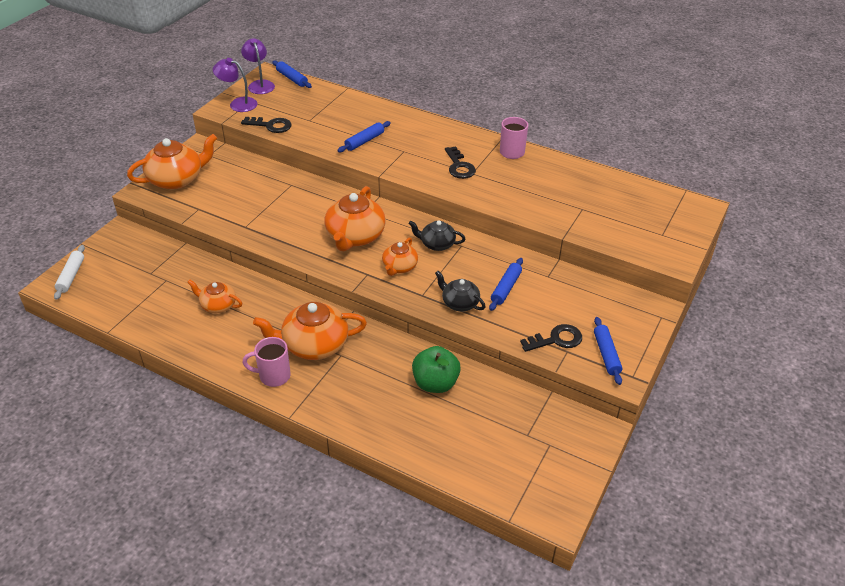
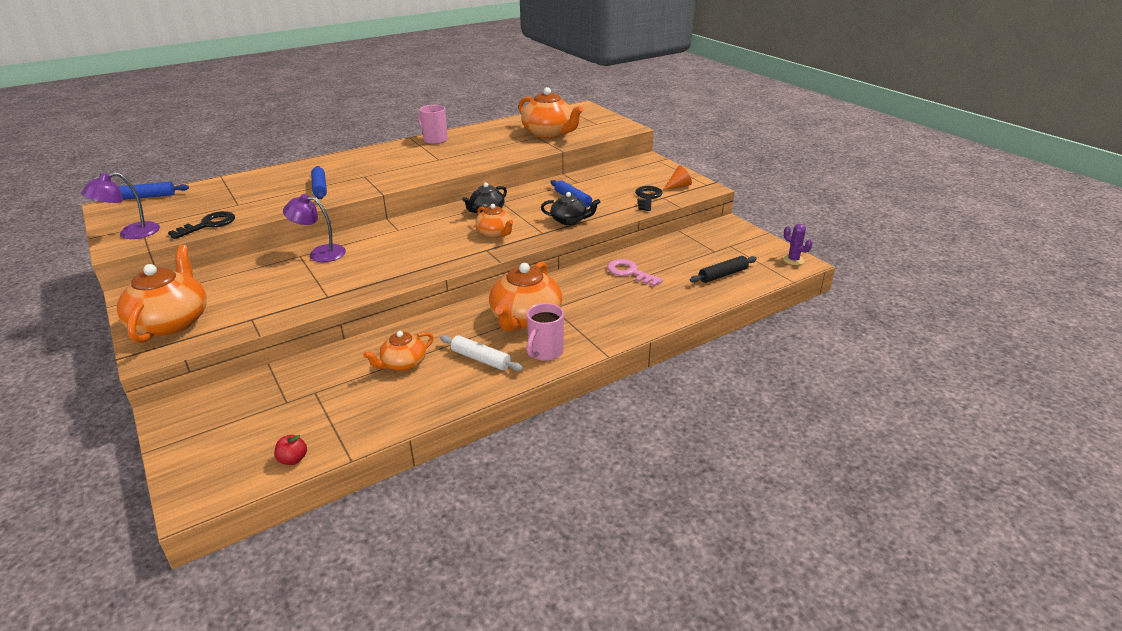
camera: 60 degrees left, 10 degrees down
white rolling pin [54,245,85,300] -> white rolling pin moved to [440,335,523,371]
purple lamp [241,38,275,94] -> purple lamp moved to [283,194,346,262]
orange teapot [324,186,386,252] -> orange teapot moved to [518,87,584,138]
green apple [412,346,461,393] -> pink key [607,259,663,287]
black teapot [435,271,486,312] -> black teapot turned 150 degrees counterclockwise [541,192,600,225]
black key [445,146,476,179] -> none
blue rolling pin [594,317,623,385] -> orange cone [663,166,692,190]
none -> red apple [274,435,307,465]
none -> black rolling pin [690,256,757,283]
none -> purple cactus [783,224,812,265]

